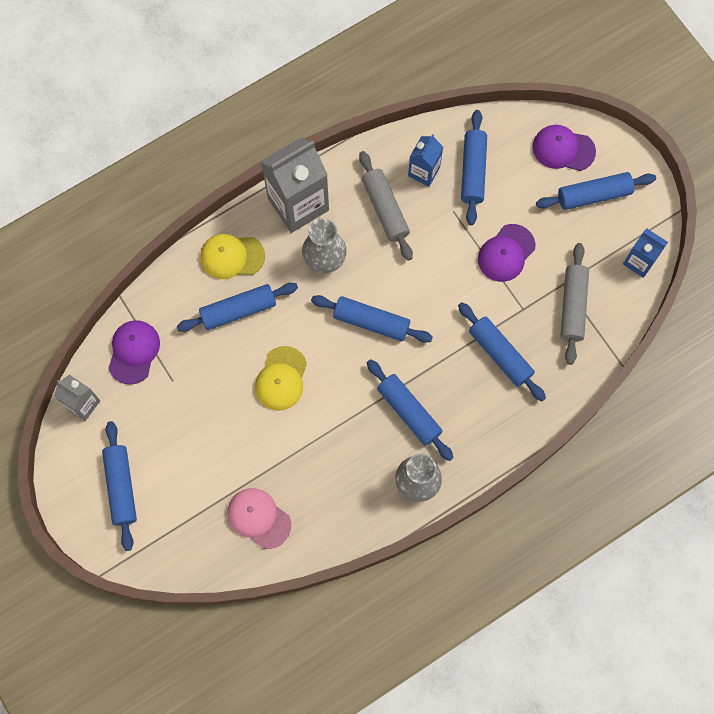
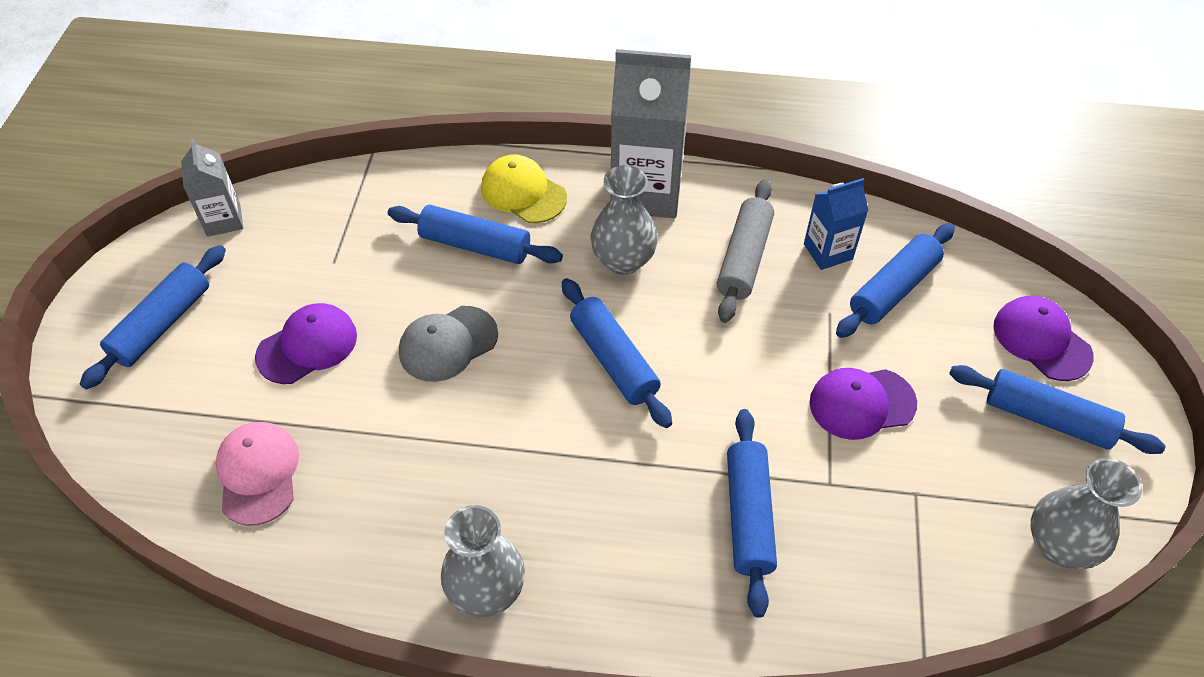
camera: 40 degrees right, 20 degrees down
purple cap [109,320,160,385] -> purple cap moved to [255,303,357,384]
yellow cap [255,346,307,411] -> grey cap [399,306,498,382]
blue rolling pin [367,359,454,461] -> none
grey rolling pin [560,243,589,365] -> none
blue carton [623,228,668,278] -> grey vase [1031,458,1142,569]

